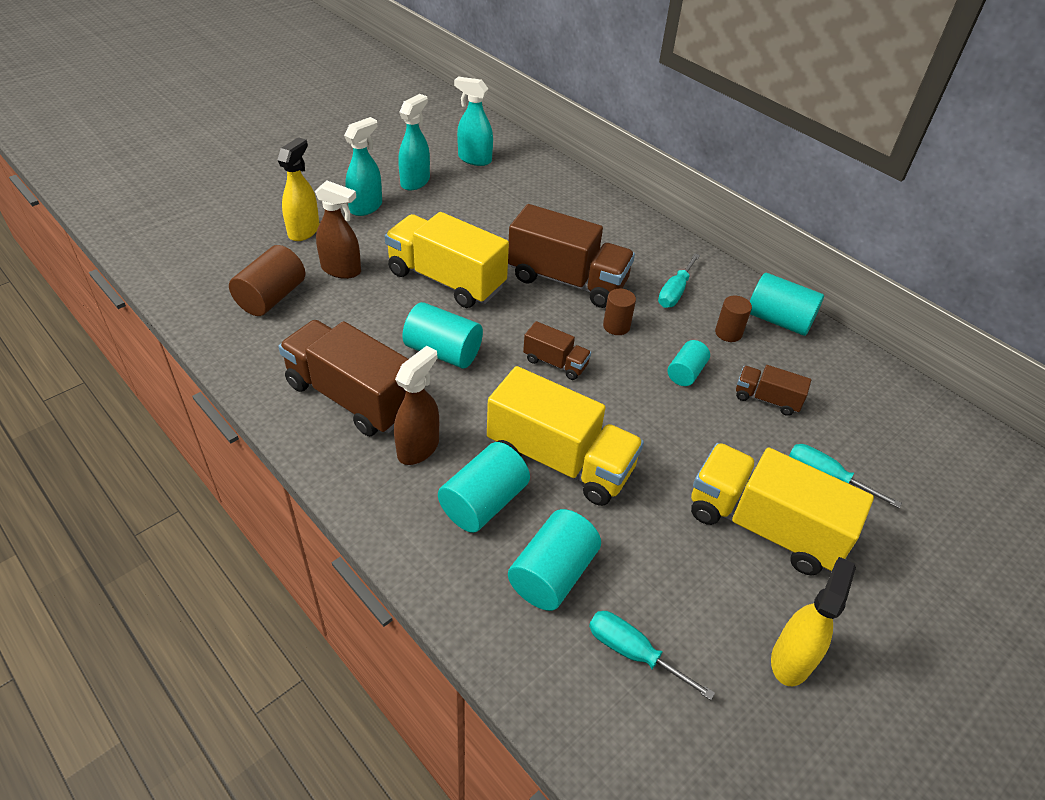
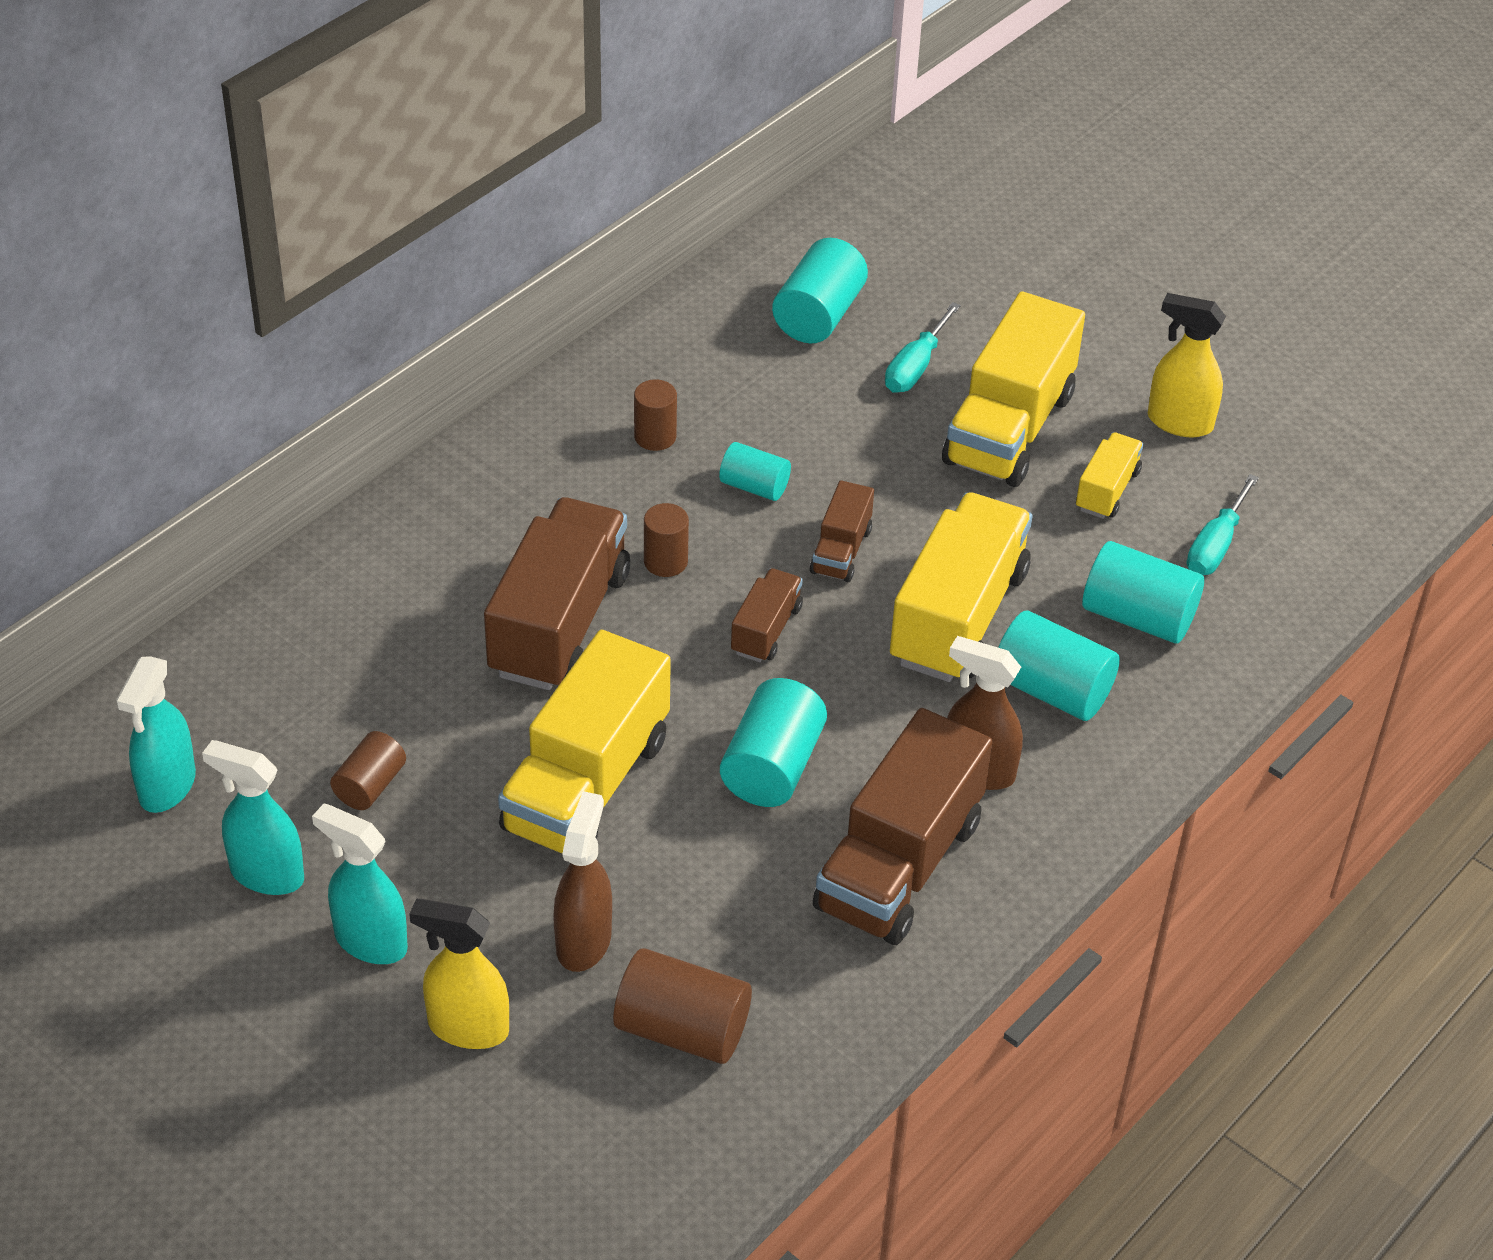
camera: 95 degrees left, 0 degrees up
turquoise screwdriver [658,253,700,308] -> none
brown truck [736,365,811,416] -> brown truck moved to [810,480,874,582]
turquoise cylinder [750,273,824,336] -> turquoise cylinder moved to [772,238,868,343]
none -> brown cylinder [330,731,406,810]
none -> yellow truck [1076,432,1144,519]

